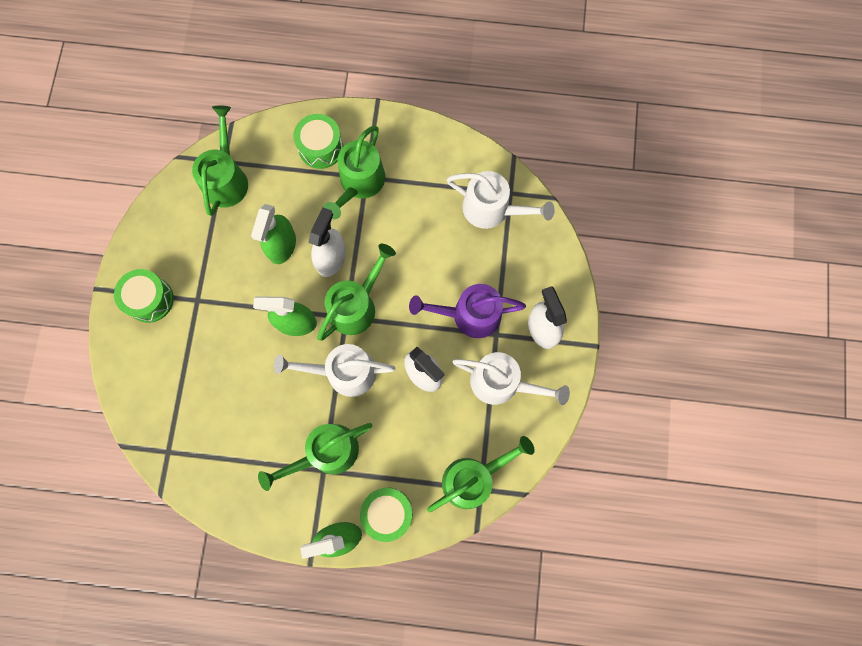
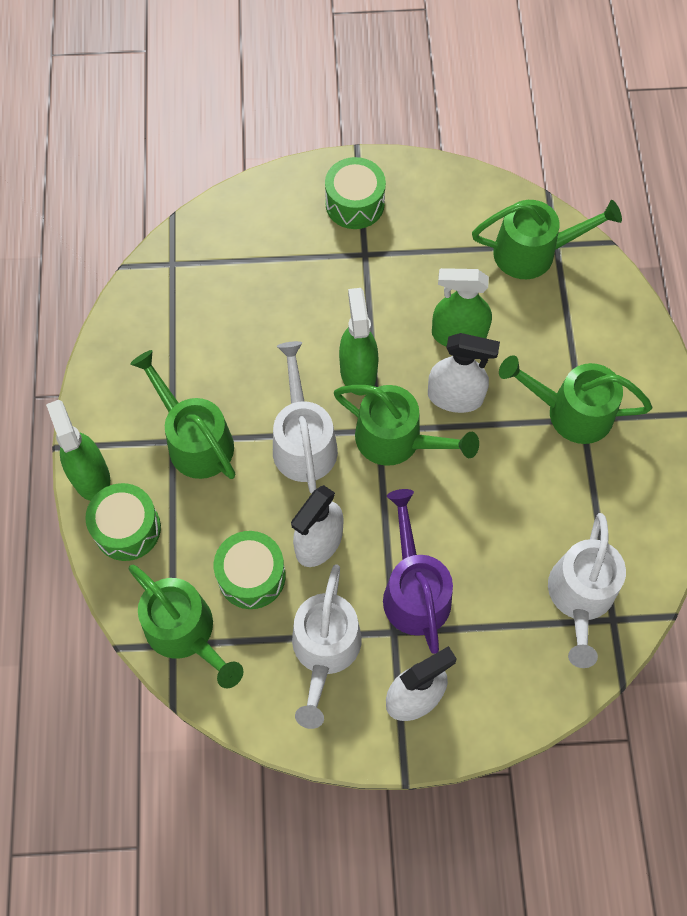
camera: 80 degrees right, 10 degrees down
green drum [293,114,343,169] -> green drum moved to [214,531,286,609]

